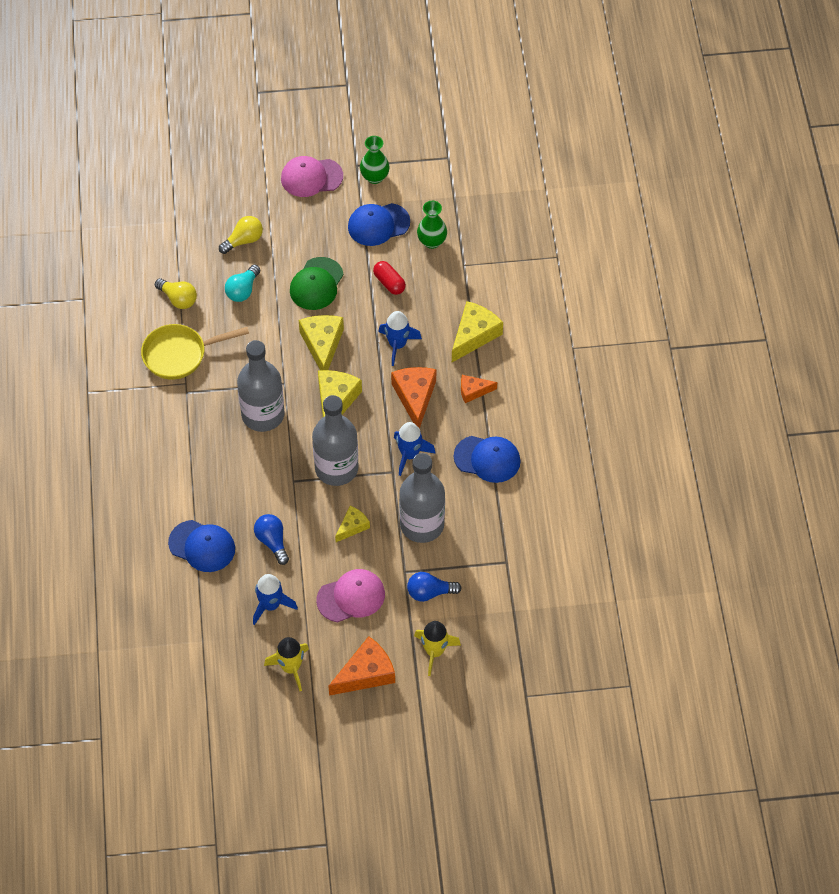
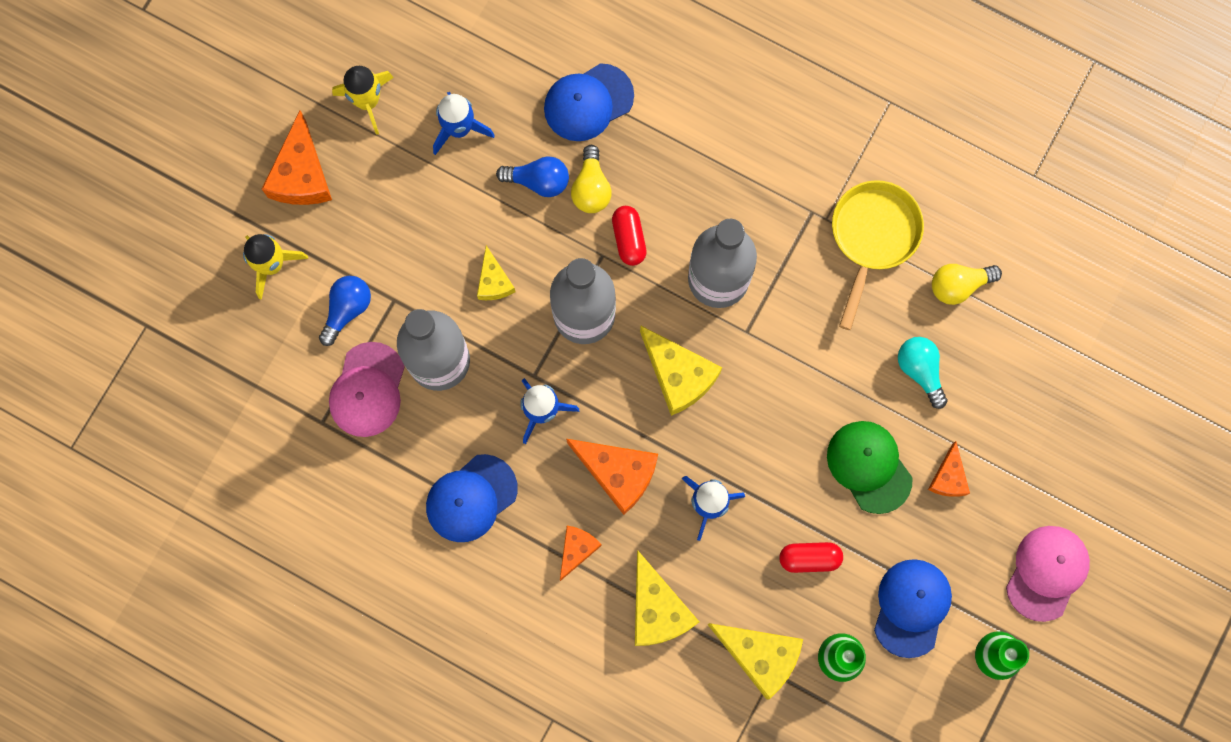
camera: 125 degrees right, 20 degrees up
yellow light bulb [219,216,263,254] -> yellow light bulb moved to [571,145,612,213]
yellow cheese [299,315,344,370] -> yellow cheese moved to [707,623,803,699]
pink cap [316,569,385,622] -> pink cap moved to [329,342,405,437]
none -> red capsule [612,206,647,266]
none -> orange cheese [928,441,970,497]

